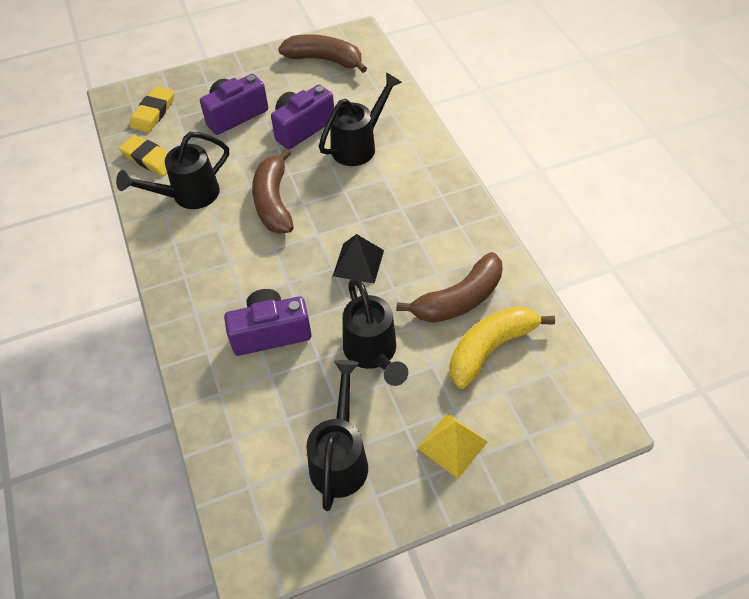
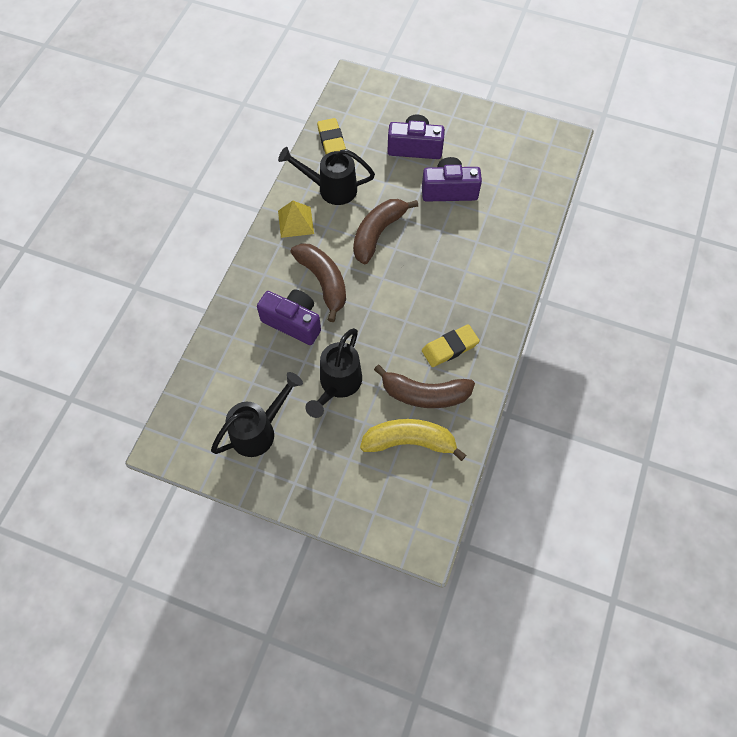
camera: 40 degrees right, 10 degrees up
yellow eraser [130,86,174,133] -> yellow eraser moved to [422,324,480,367]
brown banana [278,34,367,73] -> brown banana moved to [291,243,346,322]
black watering can [319,72,402,166] -> none
black pyramid [333,234,384,284] -> none
yellow pyramid [417,413,488,479] -> yellow pyramid moved to [278,201,314,238]

